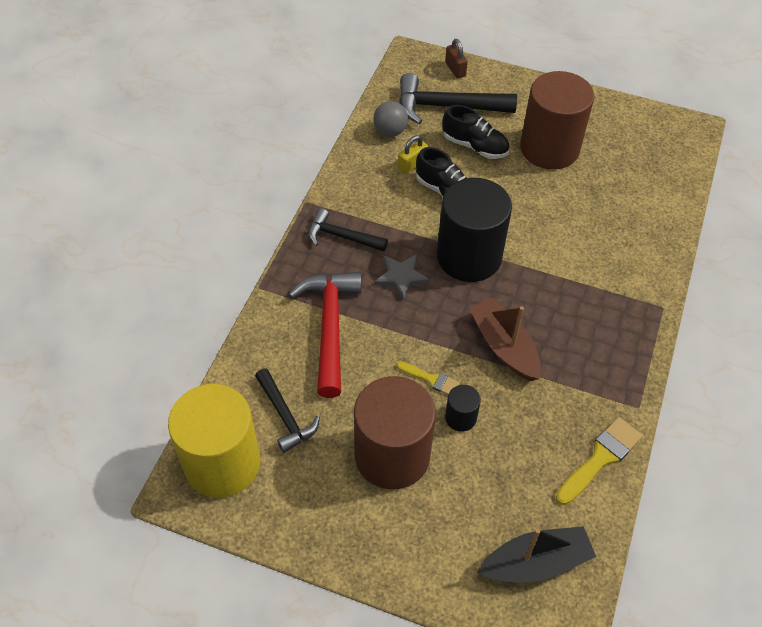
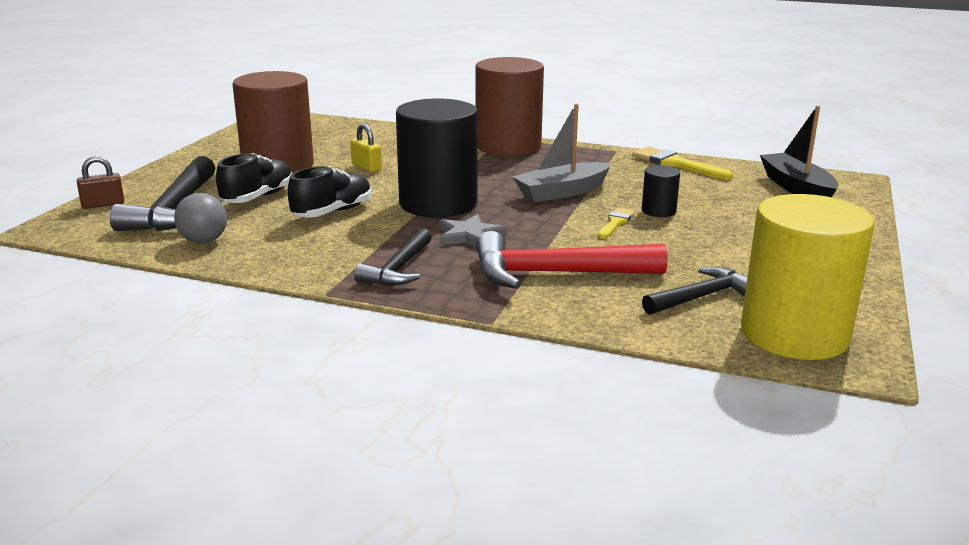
camera: 90 degrees left, 30 degrees down
brown cylinder [354,376,436,489] -> brown cylinder moved to [475,57,544,156]
yellow padlock [398,135,428,174] -> yellow padlock moved to [350,123,382,172]
brown boat [469,297,541,381] -> grey boat [513,104,612,202]

